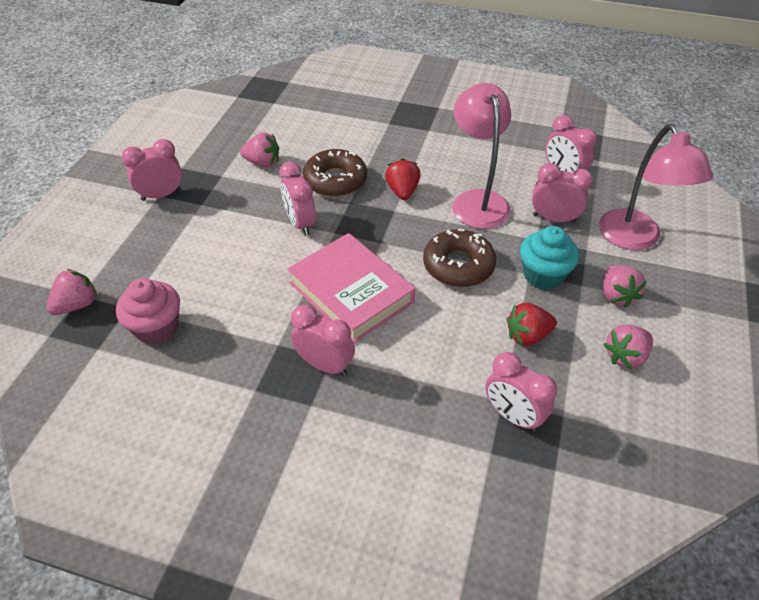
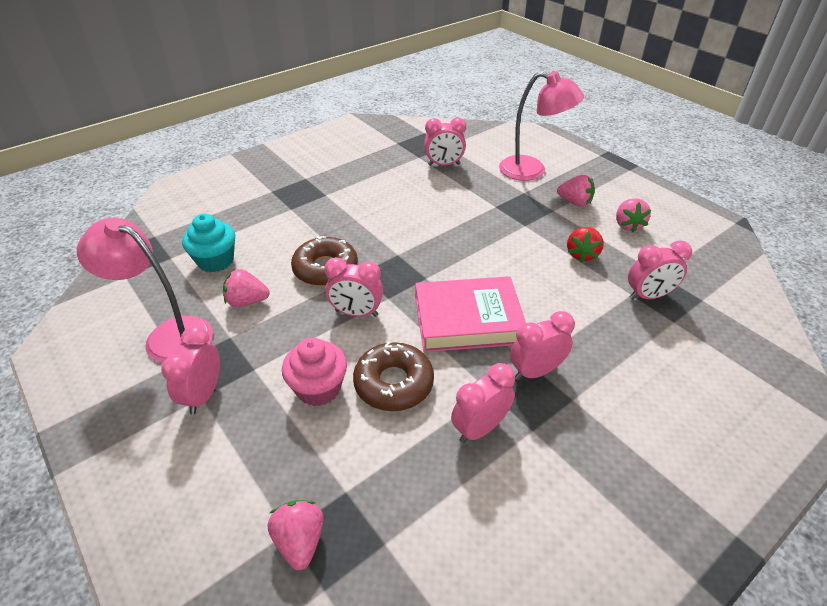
camera: 55 degrees left, 5 degrees down
pink cupcake [116,278,180,345] -> pink cupcake moved to [282,337,347,406]
pink strawberry [240,132,279,167] -> pink strawberry turned 135 degrees counterclockwise [223,269,270,307]
red strawberry [385,158,421,200] -> none
brown donut [423,229,496,287] -> brown donut moved to [353,341,434,411]
pink lamp [452,83,511,229] -> pink lamp moved to [77,217,213,364]
turquoise cupcake [520,226,579,290] -> turquoise cupcake moved to [182,214,235,272]
pink clock [532,163,593,223] -> pink clock moved to [451,363,515,443]

